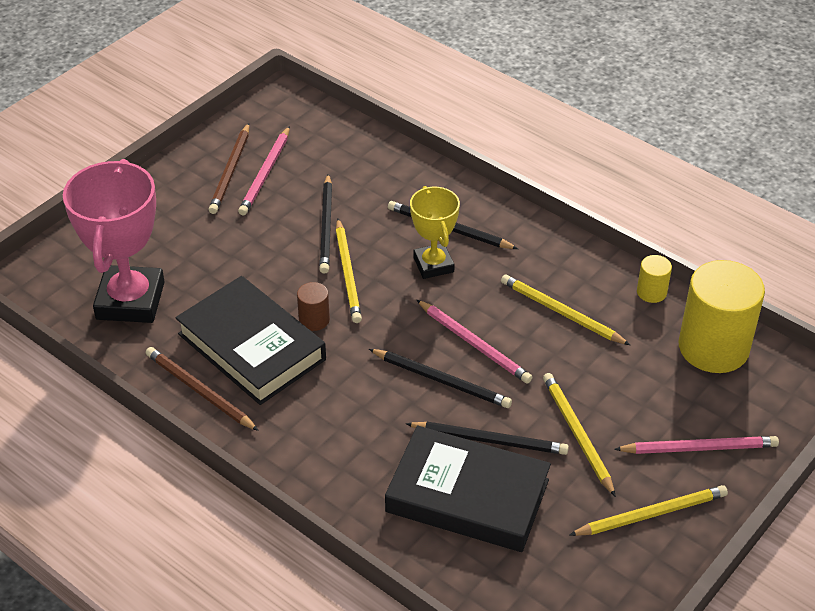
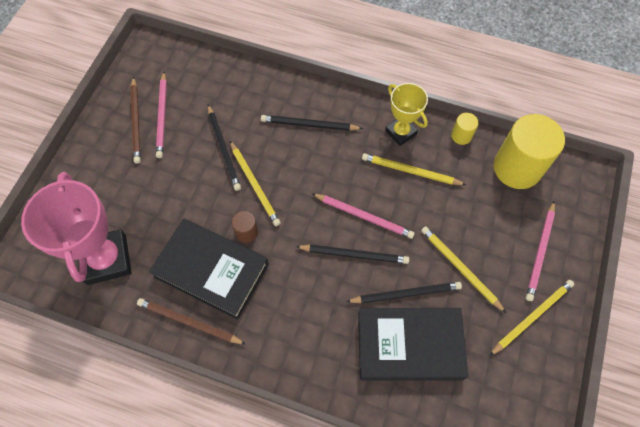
camera: 20 degrees left, 20 degrees up
yellow trophy [410,186,460,279] -> yellow trophy moved to [385,83,428,146]
pink pencil [614,436,779,454] -> pink pencil turned 135 degrees clockwise [526,201,555,301]

